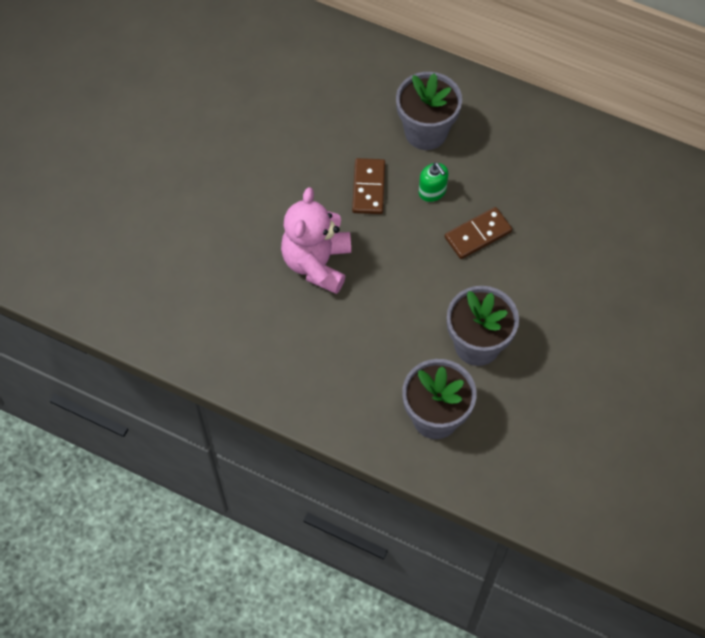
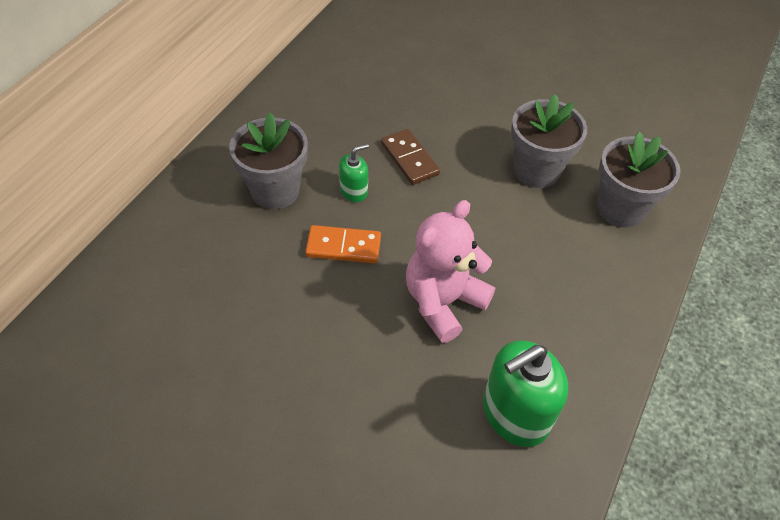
camera: 90 degrees left, 10 degrees down
pink teddy bear [281,187,351,294] -> pink teddy bear turned 120 degrees clockwise [406,200,495,343]
brown domino [352,158,385,214] -> orange domino [305,225,381,263]
none -> green soap dispenser [483,340,568,447]

